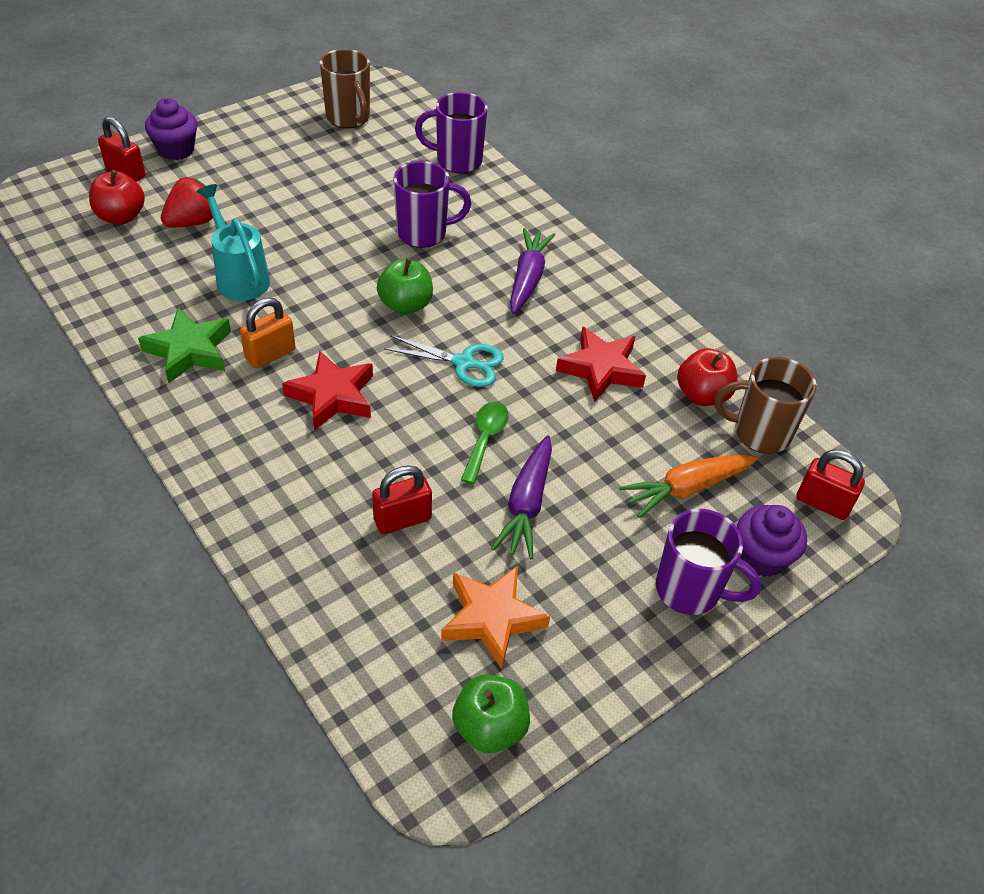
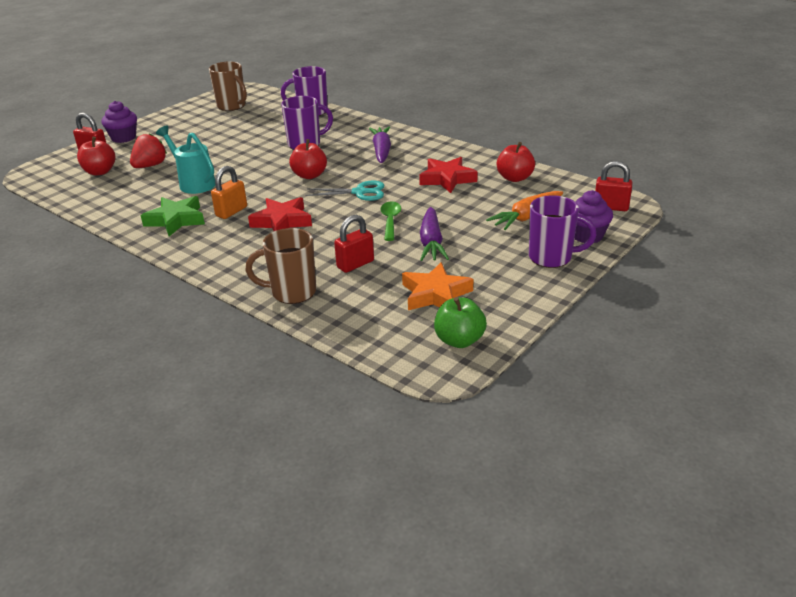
camera: 10 degrees left, 15 degrees down
green apple [377,258,433,314] -> red apple [289,139,327,179]
brown mug [715,357,817,454] -> brown mug moved to [245,228,316,304]

